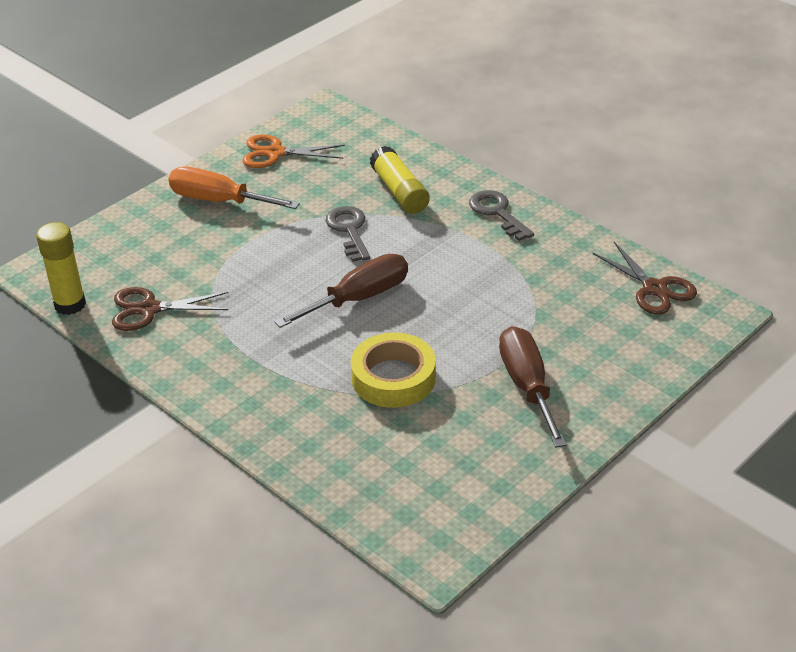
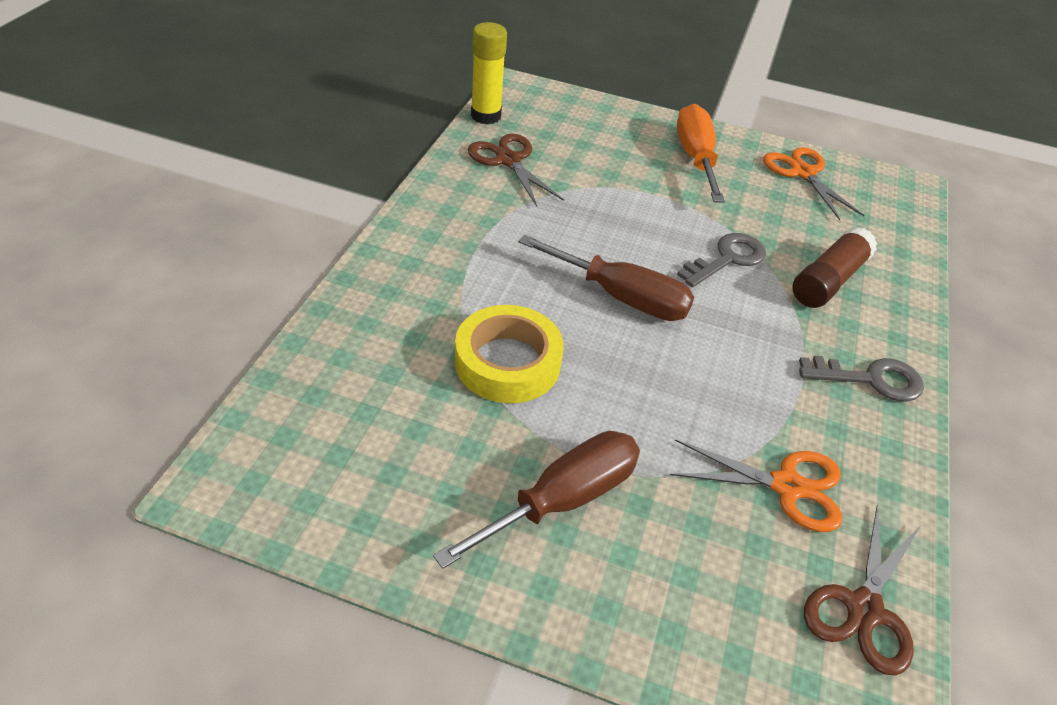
camera: 60 degrees right, 5 degrees up
yellow glue stick [370,146,430,214] -> brown glue stick [792,226,877,308]
grey key [469,190,534,241] -> grey key turned 60 degrees clockwise [799,356,924,402]
none -> orange scissors [670,440,842,532]

